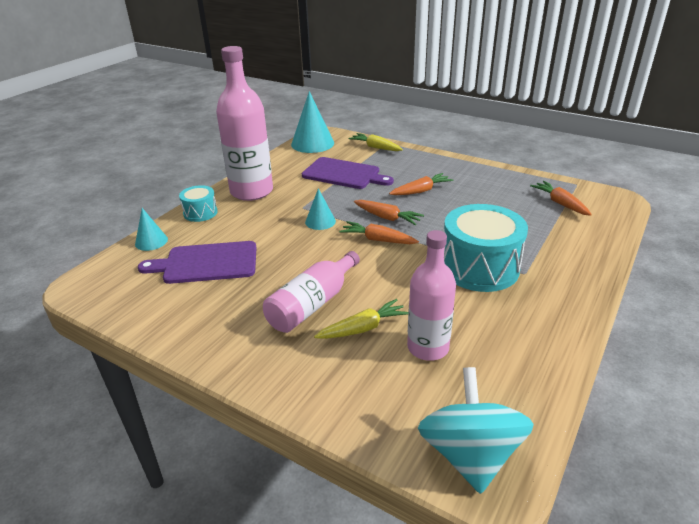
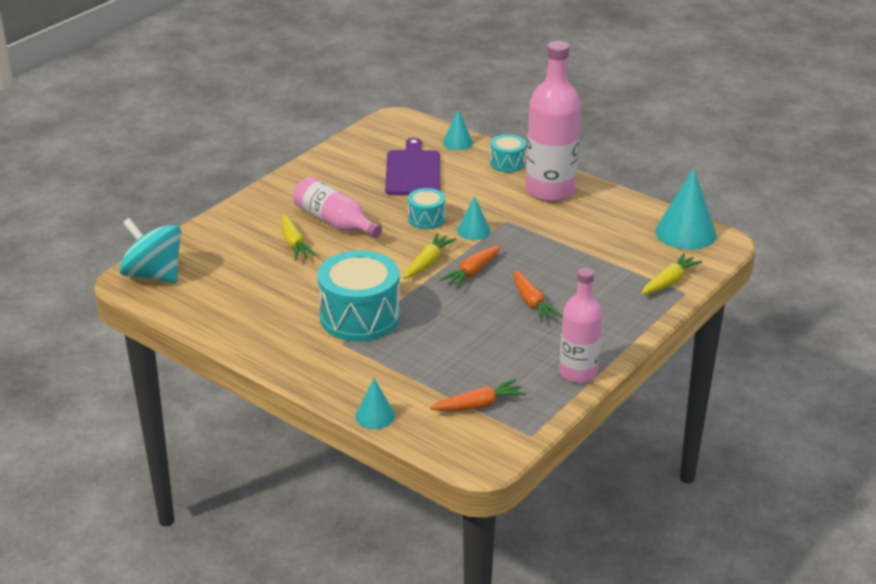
camera: 95 degrees right, 0 degrees up
purple cutting board [302,157,394,189] -> none
orange carrot [339,221,419,244] -> yellow carrot [404,233,456,279]
pink bottle [407,230,456,361] -> pink bottle moved to [559,268,603,383]
turquoise spinning top [418,367,534,494] -> turquoise spinning top turned 150 degrees counterclockwise [119,218,181,283]
none -> turquoise cone [355,378,395,429]
none -> turquoise drum [408,188,445,229]

